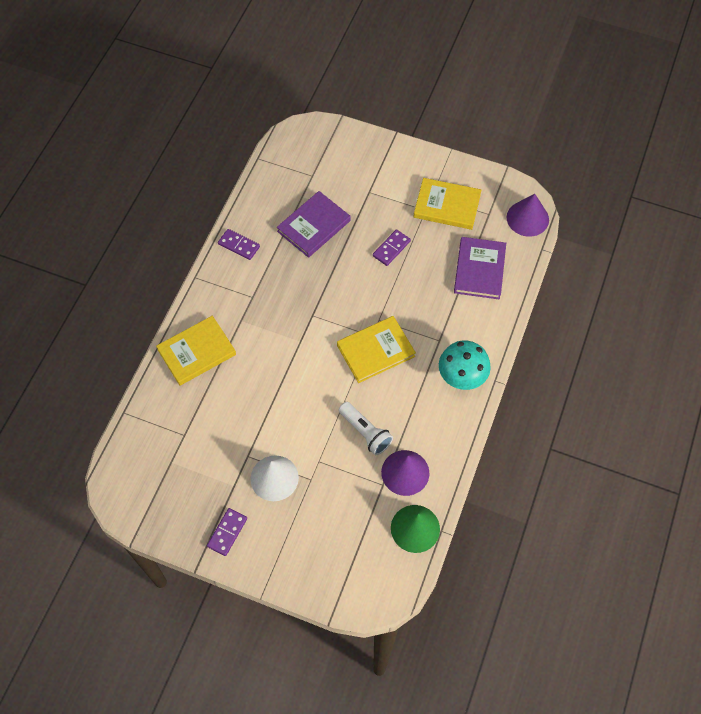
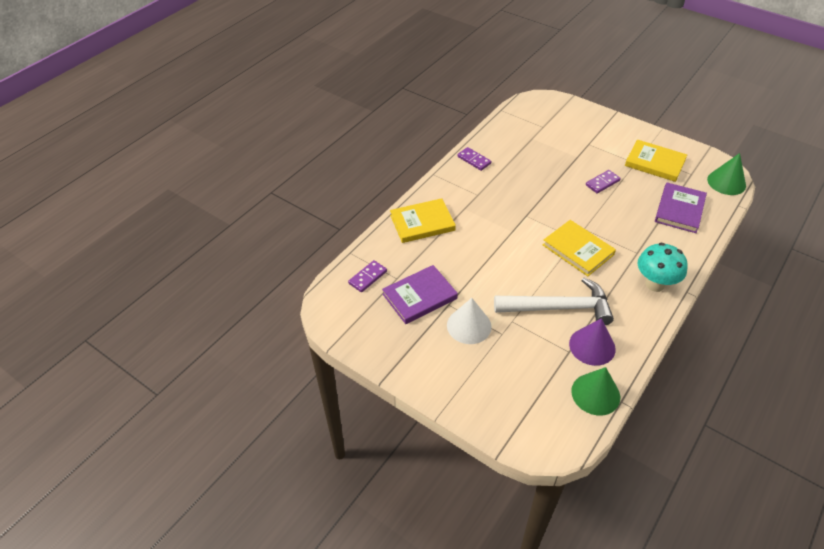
camera: 15 degrees right, 15 degrees down
purple domino [207,508,247,556] -> purple domino moved to [348,260,387,292]
purple book [277,191,351,258] -> purple book moved to [382,265,458,324]
yellow book [337,316,416,383] -> yellow book turned 60 degrees clockwise [543,220,616,276]
white flashlight [338,402,393,455] -> white hammer [494,278,614,325]
purple cone [507,194,549,237] -> green cone [707,153,746,195]

